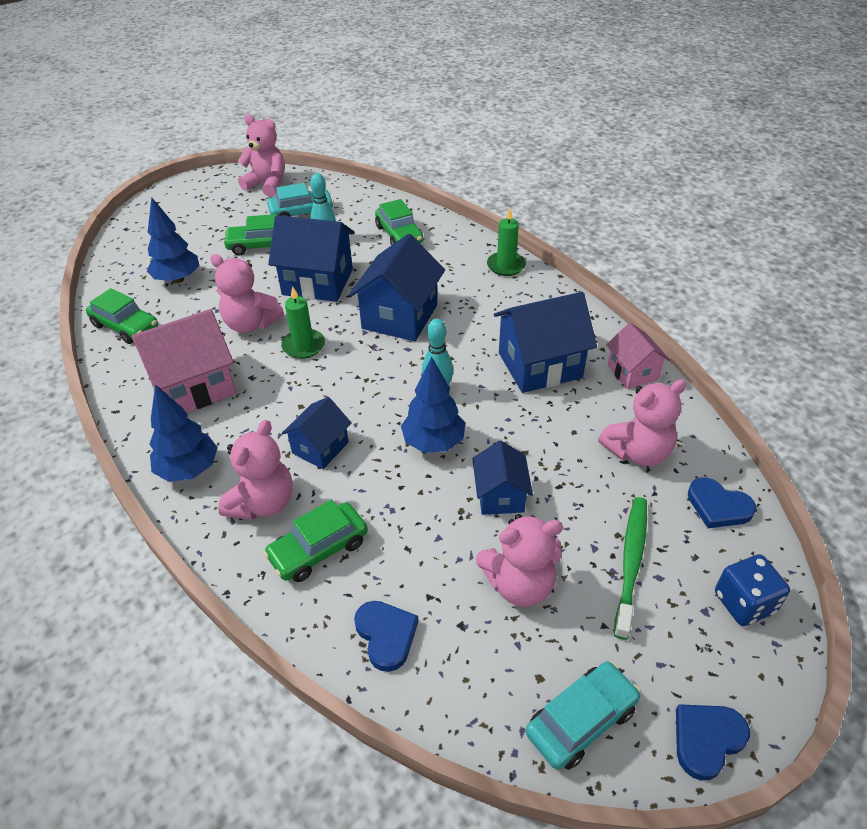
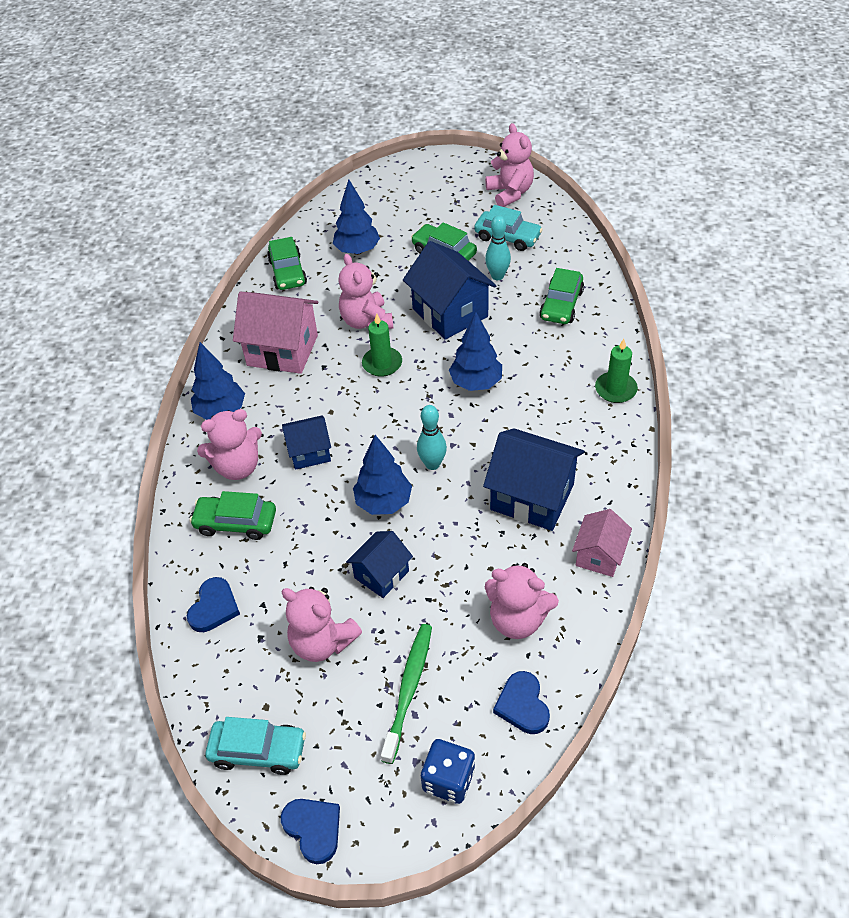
camera: 45 degrees right, 5 degrees up
blue house [349,234,445,341] -> blue tree [449,312,502,391]
green toothbrush [614,497,647,640] -> green toothbrush turned 45 degrees counterclockwise [381,624,432,764]
blue heart [676,704,750,781] -> blue heart turned 45 degrees clockwise [281,799,340,864]

